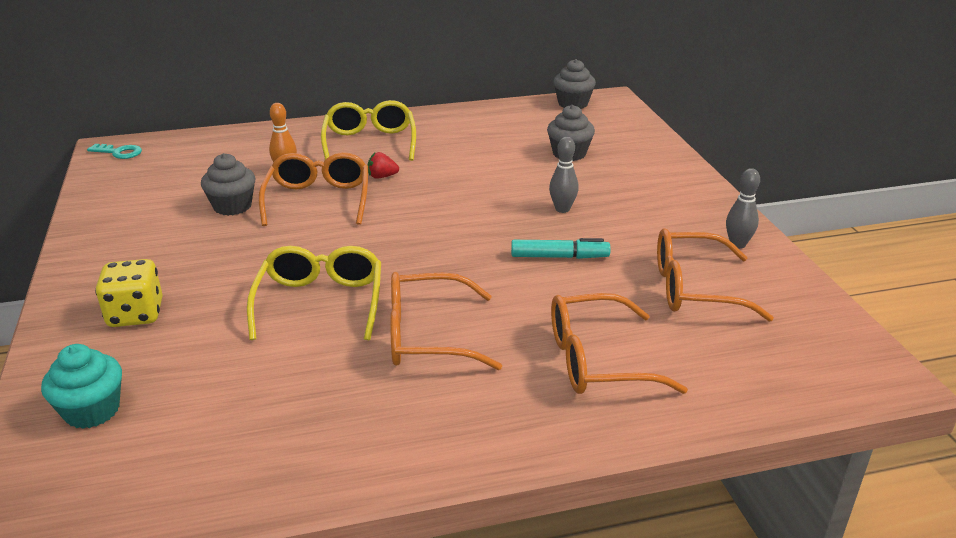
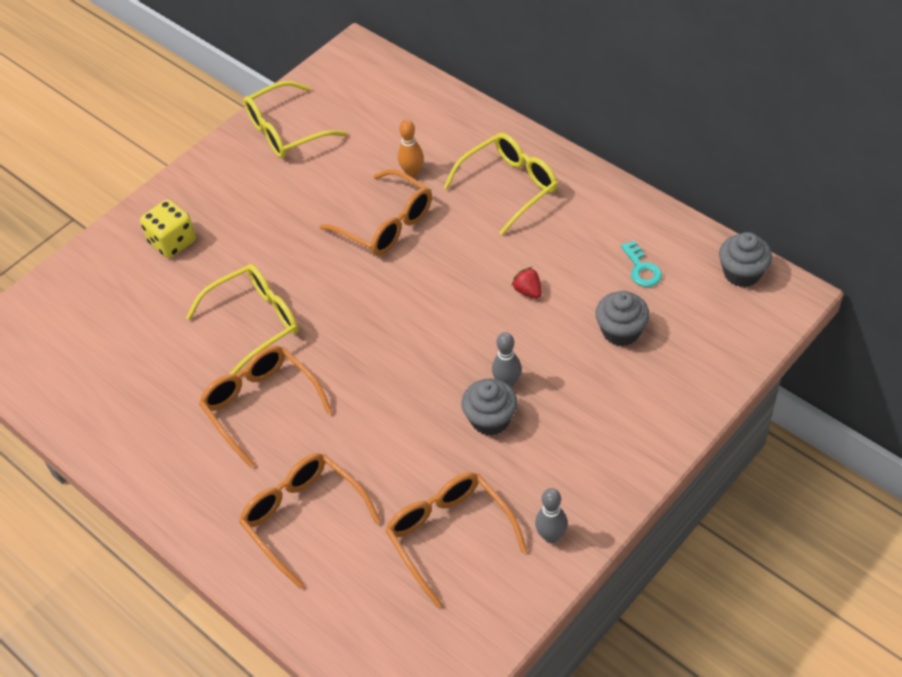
camera: 60 degrees right, 20 degrees up
turquoise cupcake [41,344,122,429] -> none
turquoise key [87,144,142,159] -> turquoise key moved to [621,241,662,287]
grey cupcake [201,153,256,216] -> grey cupcake moved to [461,378,517,435]
orange glasses [259,152,368,226] -> orange glasses turned 75 degrees clockwise [319,169,432,256]
red strawberry [368,152,399,179] -> red strawberry moved to [512,267,542,299]
turquoise marker [511,238,611,259] -> none
none -> yellow glasses [244,81,347,158]

